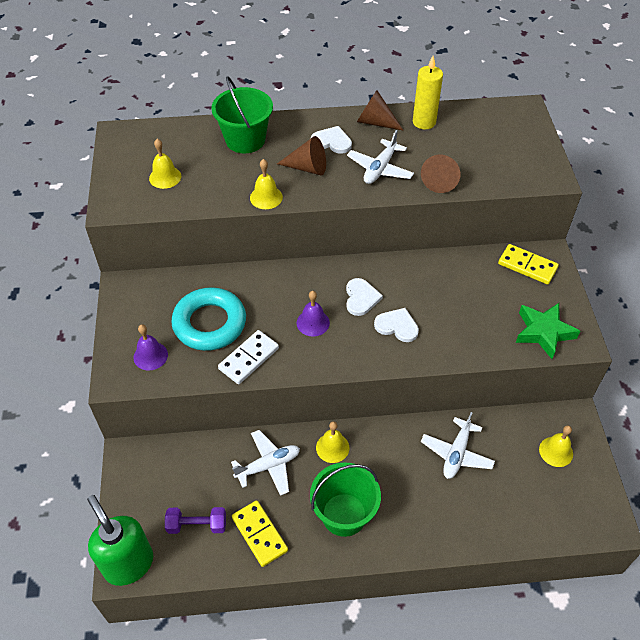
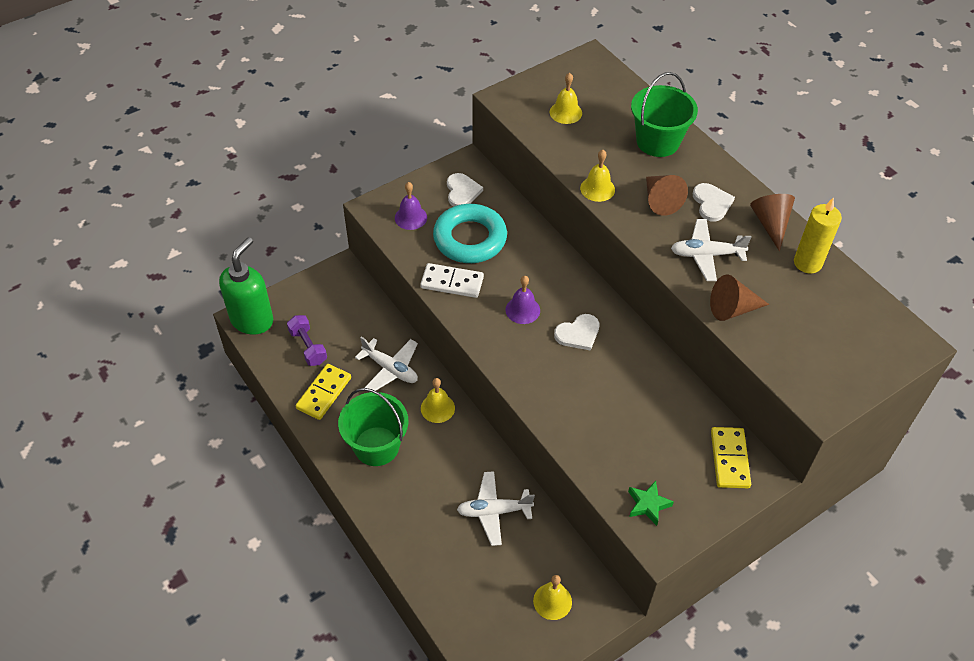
camera: 60 degrees right, 0 degrees up
white heart [374,308,419,342] -> white heart moved to [447,173,483,207]
green star [516,303,580,359] -> green star [628,481,674,526], size x0.63

